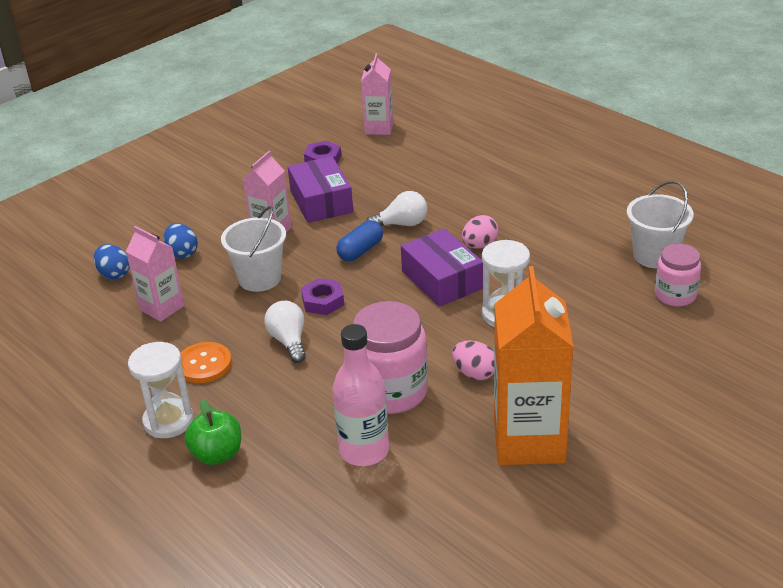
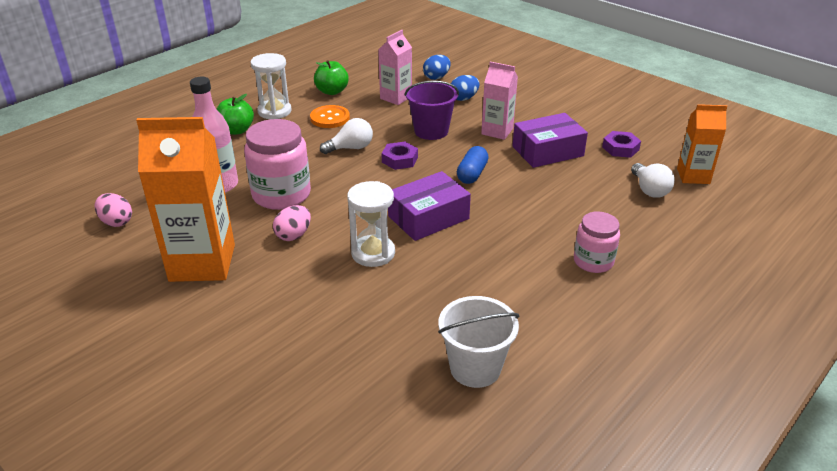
camera: 85 degrees right, 0 degrees up
white bucket [221,206,286,292] -> purple bucket [405,80,459,140]
blue capsule [336,220,383,261] -> blue capsule turned 75 degrees clockwise [457,146,489,184]
pink carton [361,53,394,135] -> orange carton [677,104,727,184]
white light bulb [366,191,427,226] -> white light bulb moved to [631,163,675,198]
pink egg [462,215,499,249] -> pink egg moved to [95,193,132,227]
pink jar [655,244,701,307] -> pink jar moved to [574,211,620,273]
none -> green apple [314,60,349,95]

